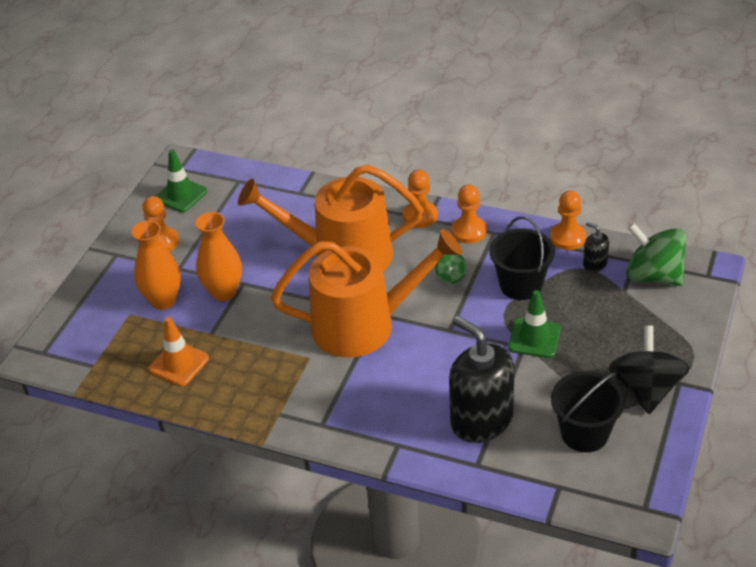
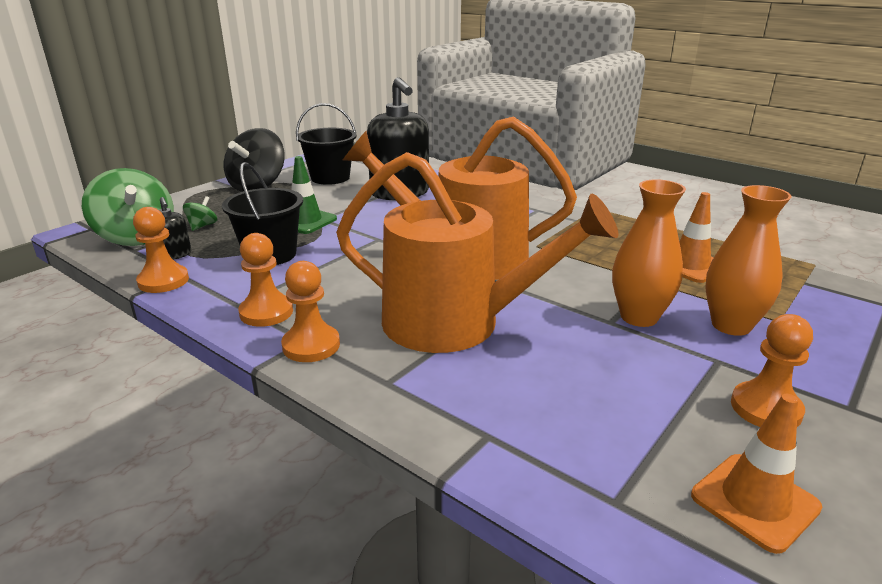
camera: 165 degrees left, 15 degrees down
green traffic cone [156,149,207,212] -> orange traffic cone [691,394,822,554]
green spinning top [435,255,467,283] -> green spinning top moved to [183,196,217,231]

